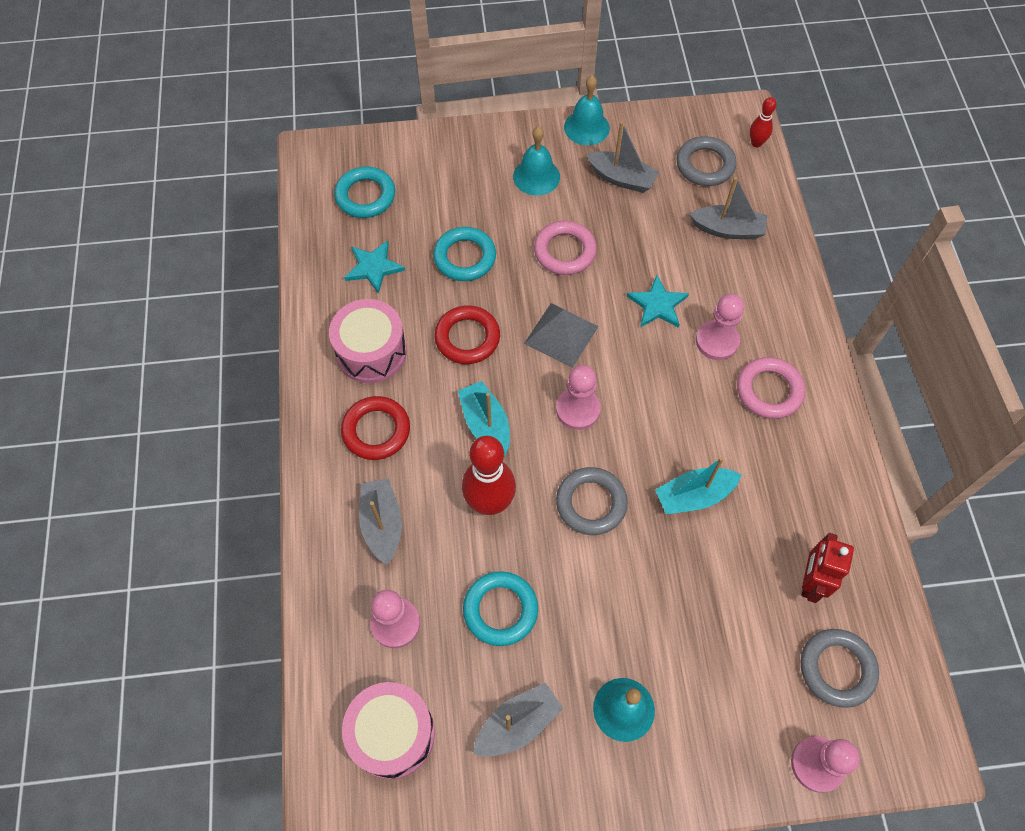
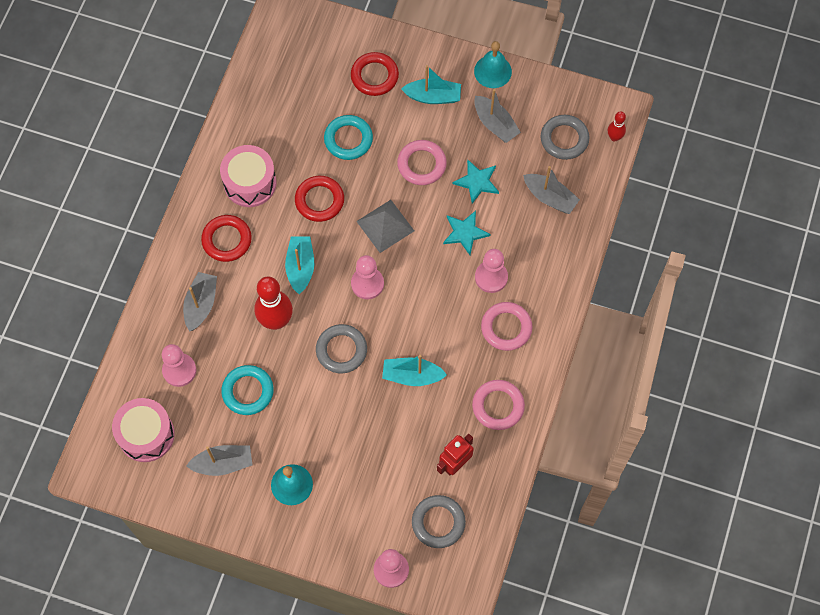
camera: 25 degrees right, 5 degrees up
turquoise ring [334,167,395,218] -> none
turquoise star [344,240,405,294] -> turquoise star moved to [453,160,499,204]
turquoise bell [513,126,560,196] -> turquoise boat [401,65,461,104]
none -> red ring [351,52,399,96]
none -> pink ring [472,380,525,430]

